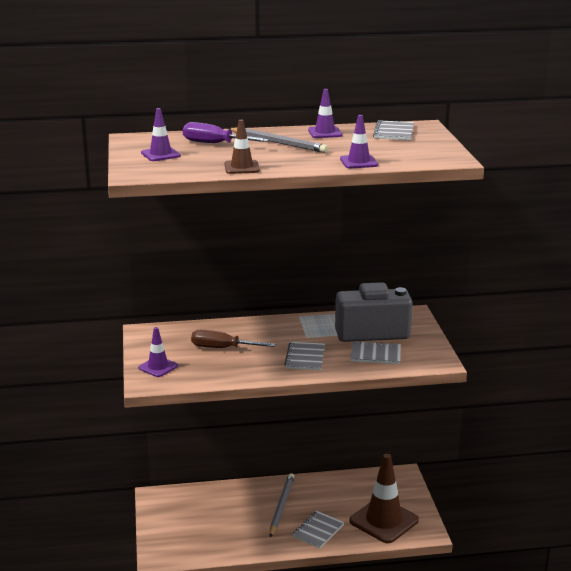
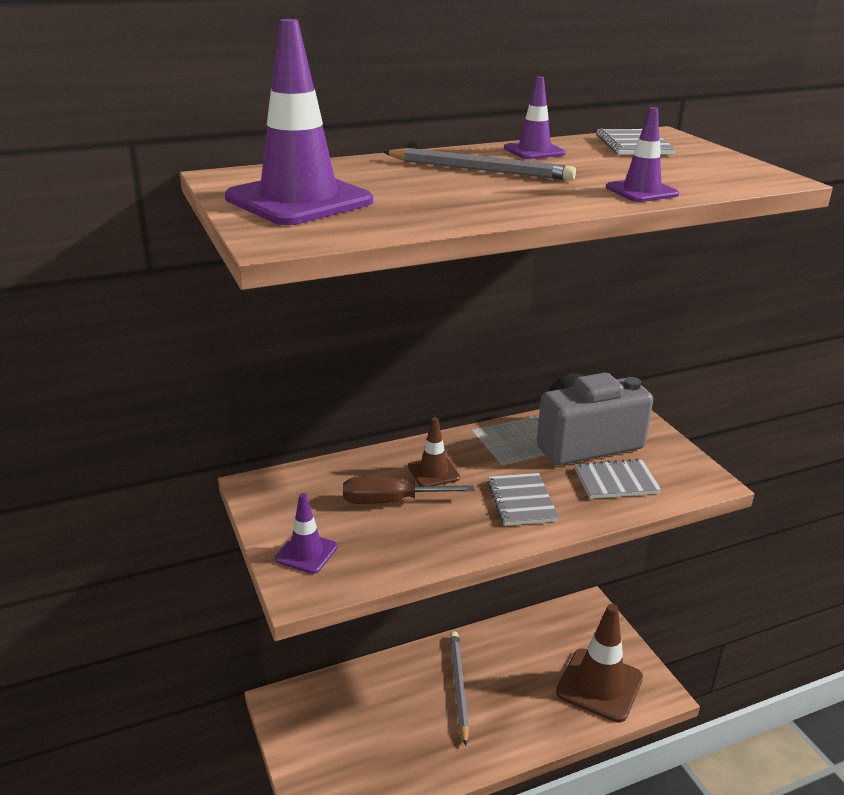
camera: 15 degrees left, 5 degrees up
purple traffic cone [141,108,181,161] -> purple traffic cone [225,19,373,225], size x1.96
purple screwdriver [183,122,269,143] -> none
brown traffic cone [224,120,260,174] -> brown traffic cone moved to [408,417,460,486]
grey notebook [292,511,344,549] -> none

